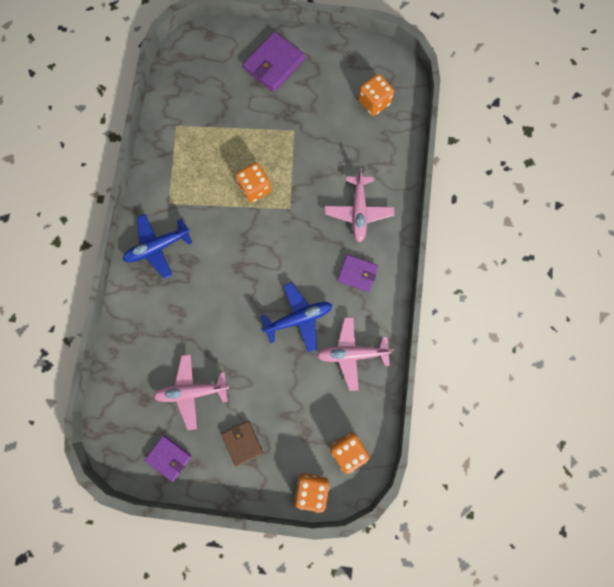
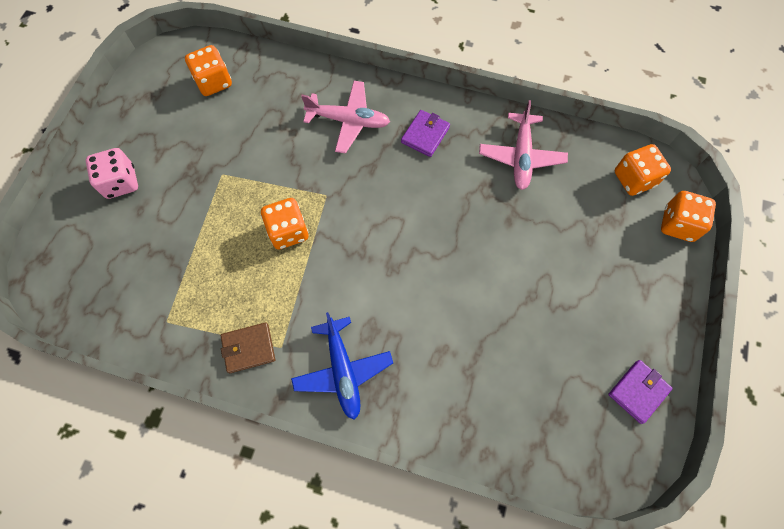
camera: 80 degrees left, 10 degrees down
pink plane [153,354,229,430] -> none
brown wallet [221,420,263,467] -> brown wallet moved to [221,322,275,373]
purple wallet [243,32,305,92] -> pink dice [86,148,138,199]
blue plane [261,282,332,353] -> none

